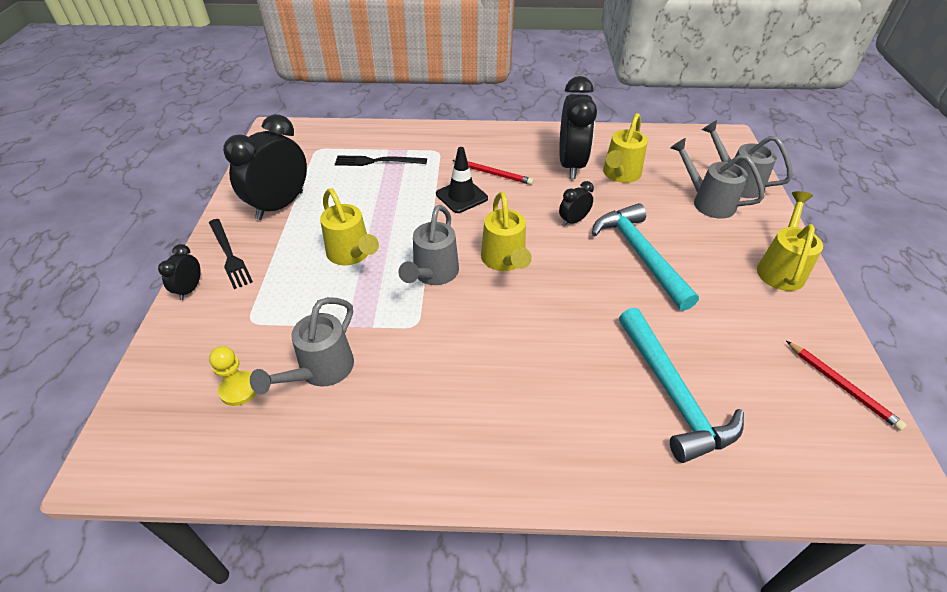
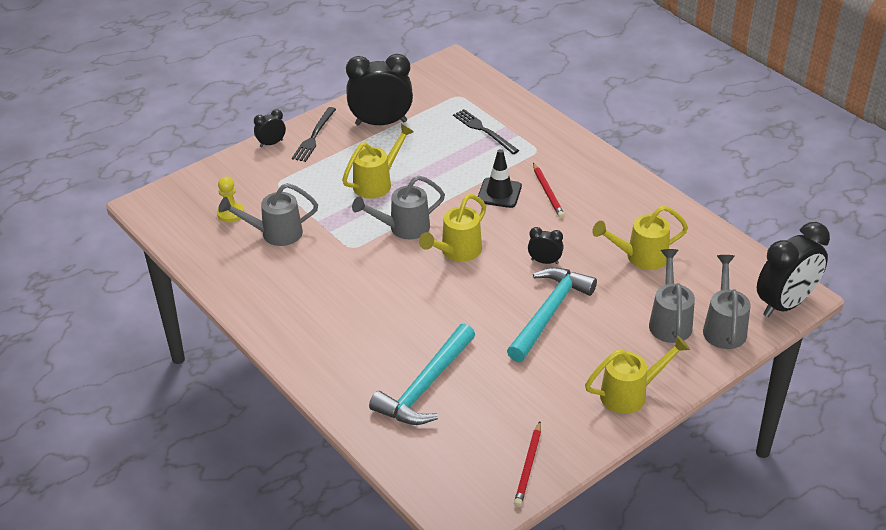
camera: 50 degrees right, 5 degrees down
yellow watering can [320,188,379,265] -> yellow watering can turned 150 degrees counterclockwise [342,124,414,199]
black clock [559,76,597,179] -> black clock moved to [757,222,830,317]

